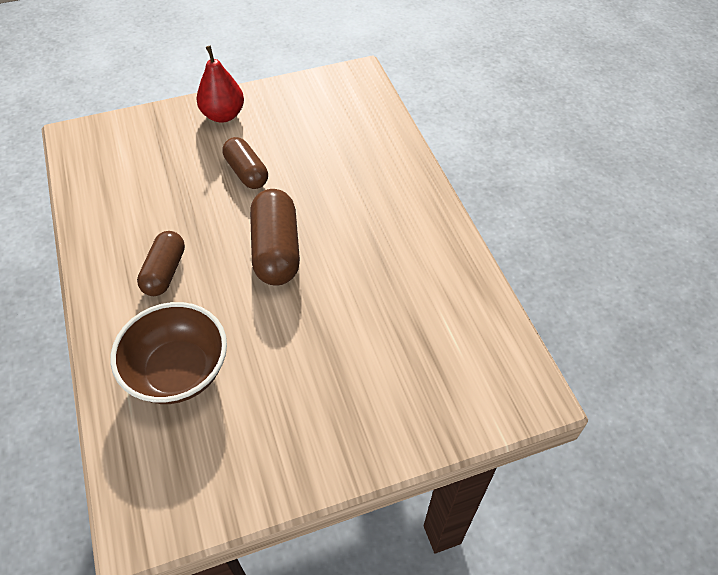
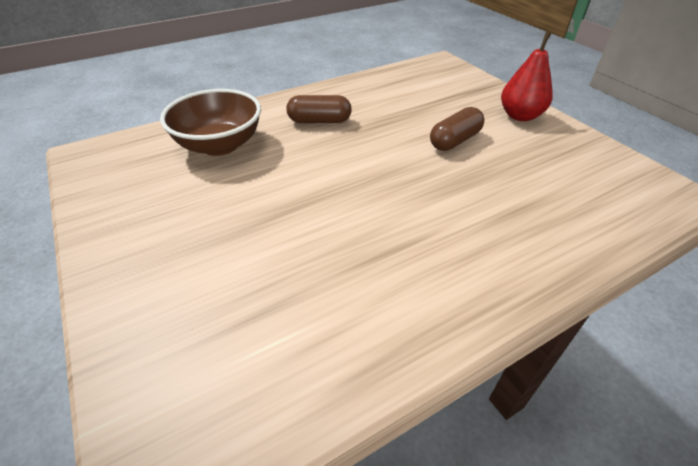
camera: 80 degrees right, 10 degrees down
brown capsule [250,189,300,286] -> none

